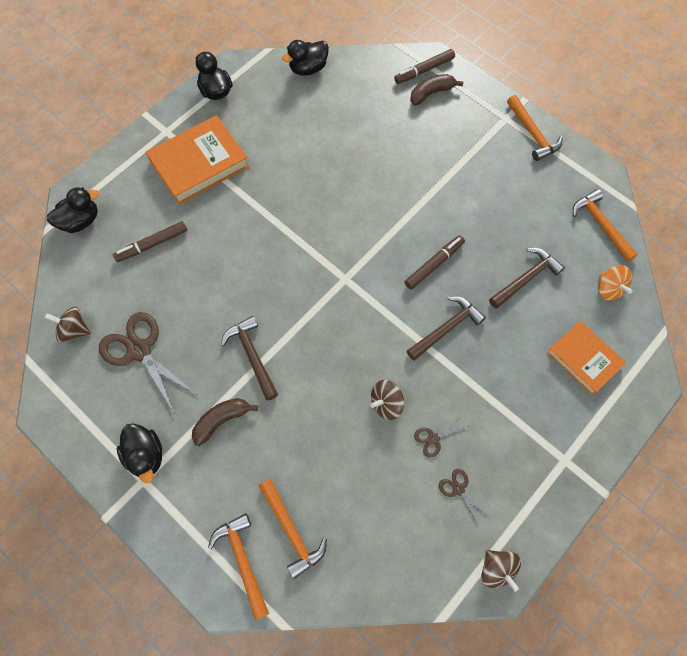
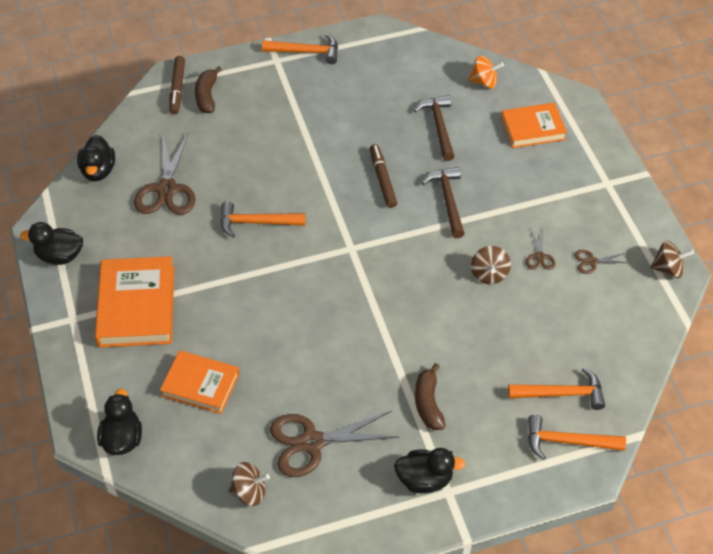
camera: 60 degrees left, 15 degrees down
brown spinning top [45,307,91,343] -> brown spinning top turned 135 degrees counterclockwise [229,462,270,506]
brown marker [113,221,187,262] -> orange book [160,350,239,414]
brown hammer [221,316,278,401] -> none
orange hammer [573,189,638,262] -> orange hammer moved to [221,201,306,238]
none -> brown scissors [134,133,196,215]

